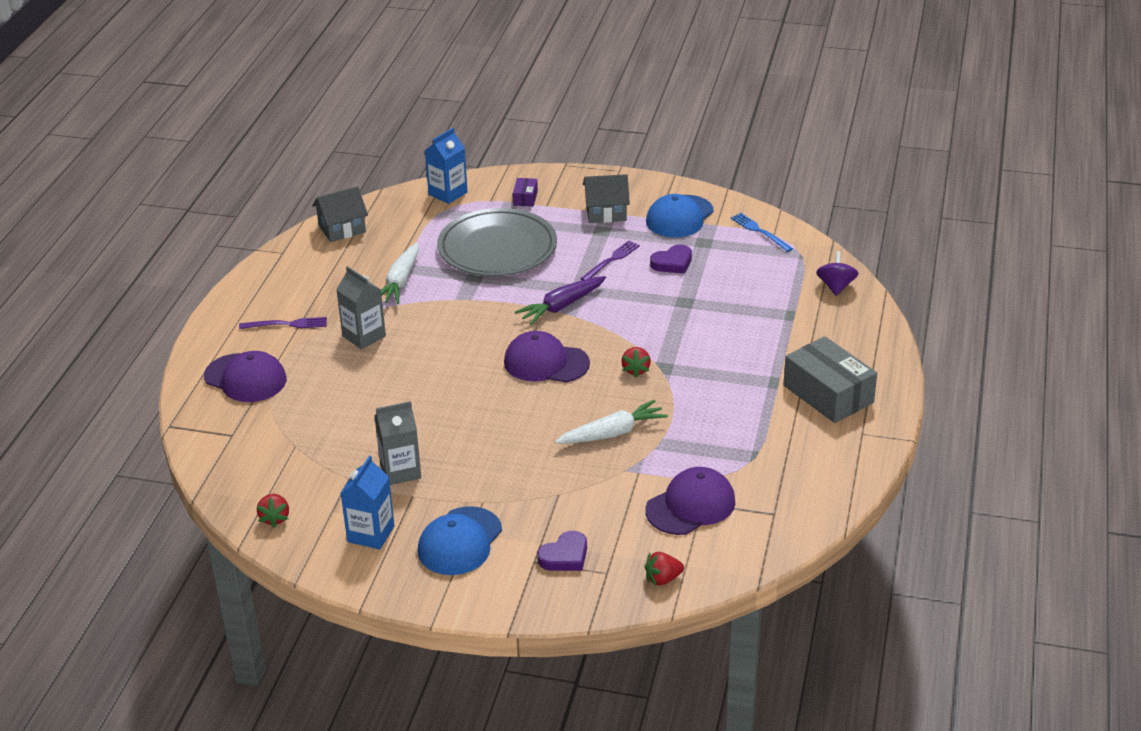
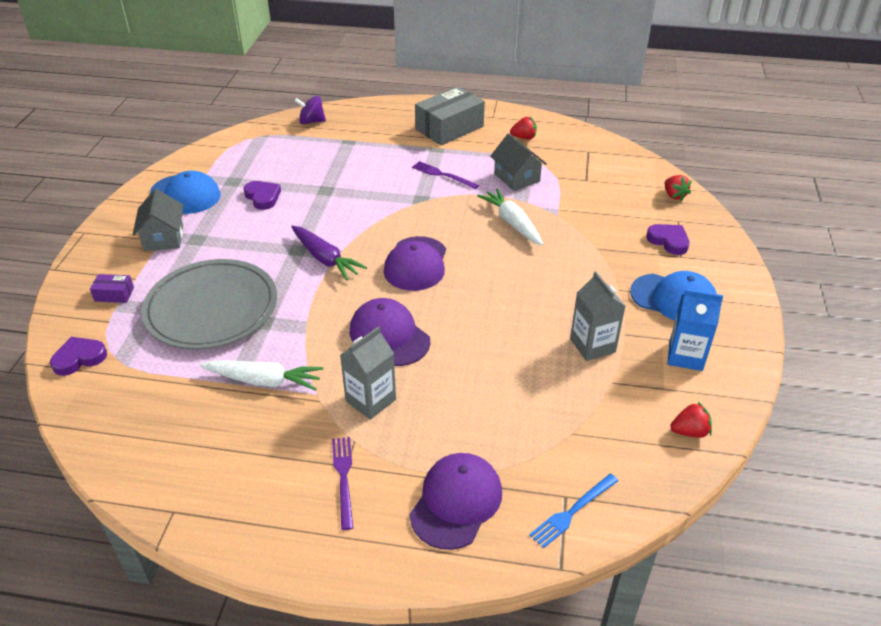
camera: 95 degrees left, 5 degrees up
grey house [312,186,368,242] -> grey house moved to [490,134,547,191]
blue carton [425,128,468,204] -> purple heart [50,337,107,376]
purple fork [580,241,640,280] -> purple fork moved to [412,161,479,189]
red strawberry [621,347,651,377] -> red strawberry moved to [510,117,537,140]
purple cap [645,467,735,535] -> purple cap moved to [350,298,430,366]
blue fork [731,213,793,252] -> blue fork moved to [529,474,618,549]

